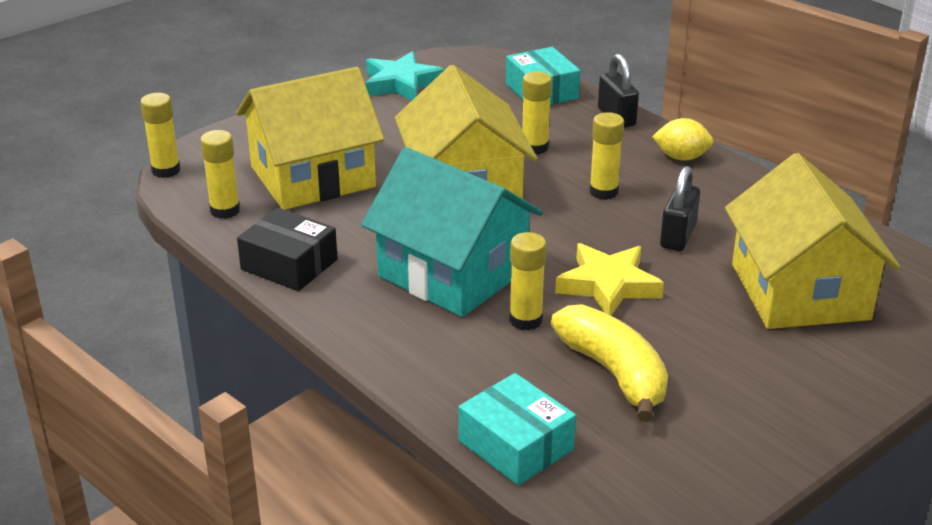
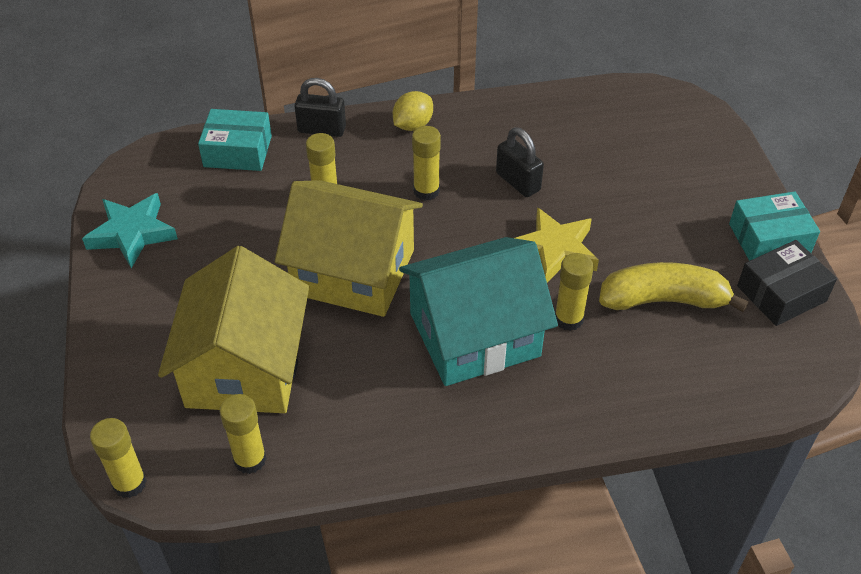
camera: 60 degrees left, 15 degrees up
black box [237,208,338,291] -> black box moved to [737,240,837,326]
turquoise box [458,373,576,485] -> turquoise box moved to [729,191,820,261]
yellow house [725,153,900,329] -> none

